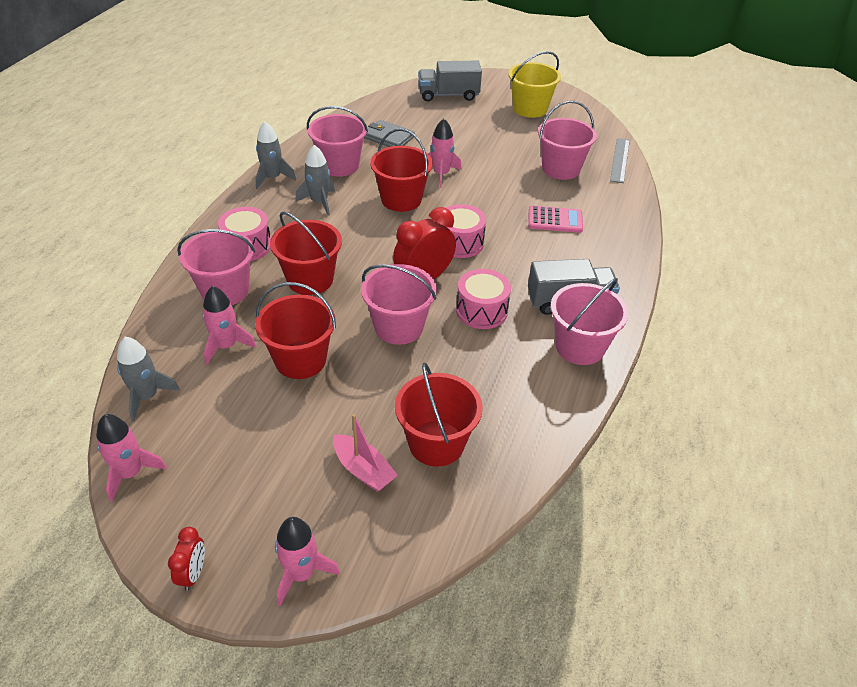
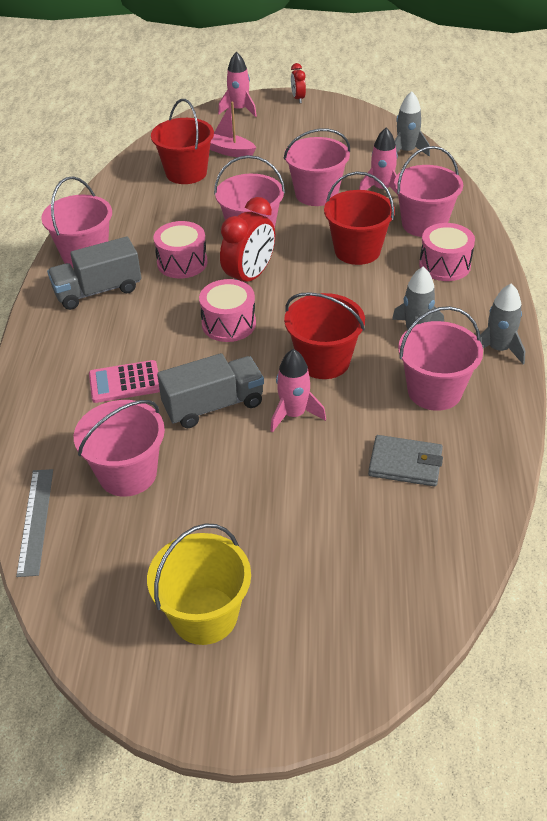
camera: 165 degrees right, 0 degrees up
pink rocket [96,414,167,502] -> none
red bucket [255,282,336,379] -> pink bucket [284,129,350,206]
grey truck [418,61,482,101] -> grey truck moved to [157,353,264,428]

